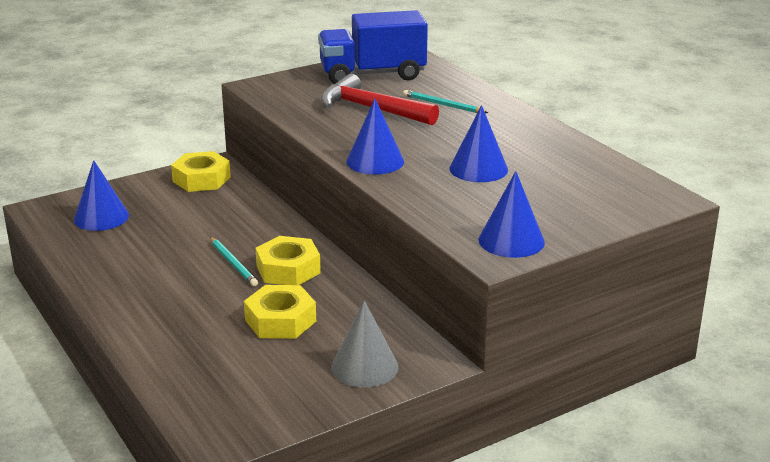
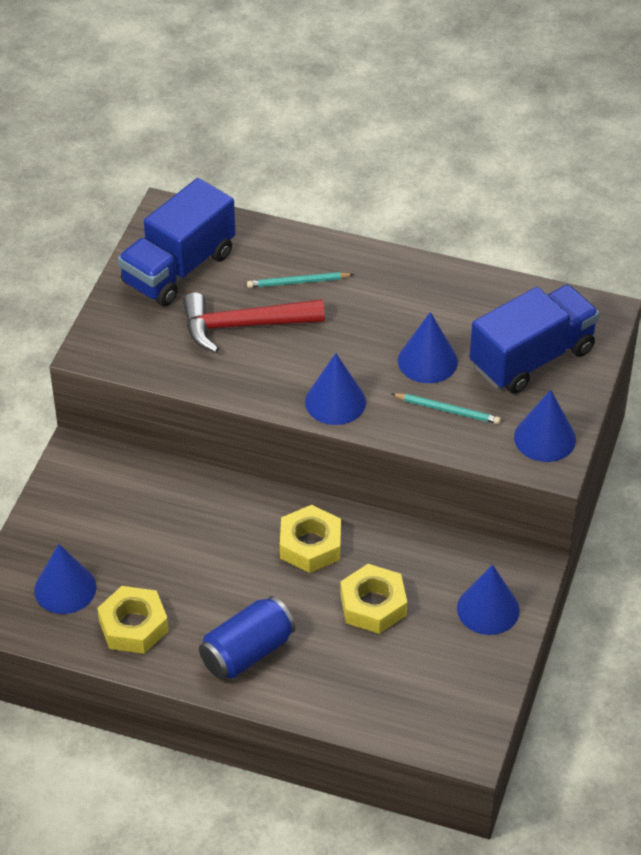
camera: 40 degrees left, 20 degrees up
yellow nut [171,151,231,192] -> yellow nut moved to [97,586,169,654]
turquoise pencil [210,237,258,286] -> turquoise pencil moved to [392,393,501,424]
grey cone [331,300,398,387] -> blue cone [457,564,520,635]
none -> blue can [199,596,295,679]
none -> blue truck [470,285,600,394]

